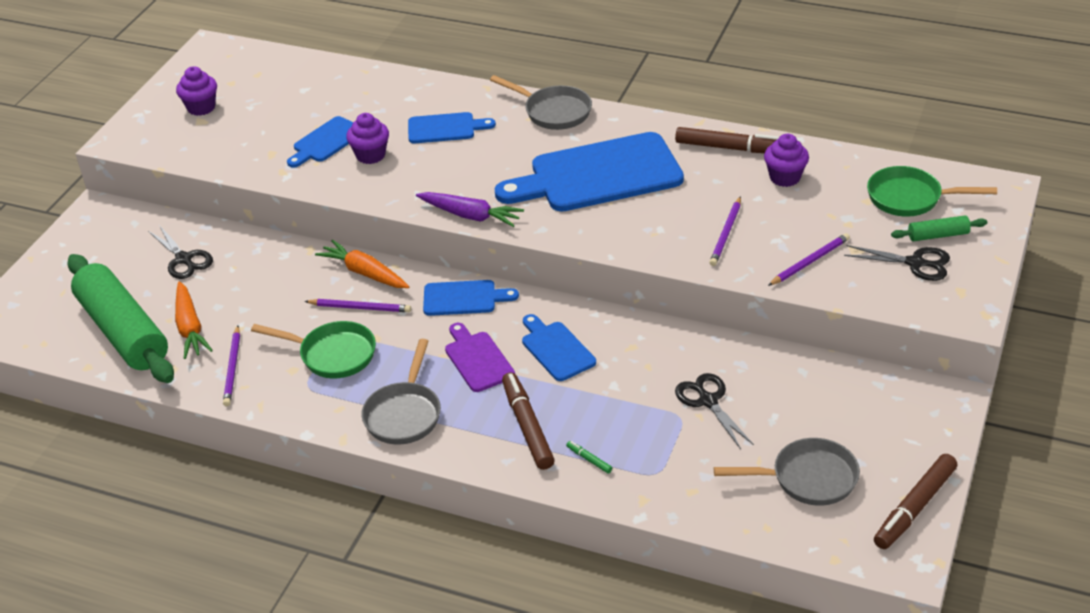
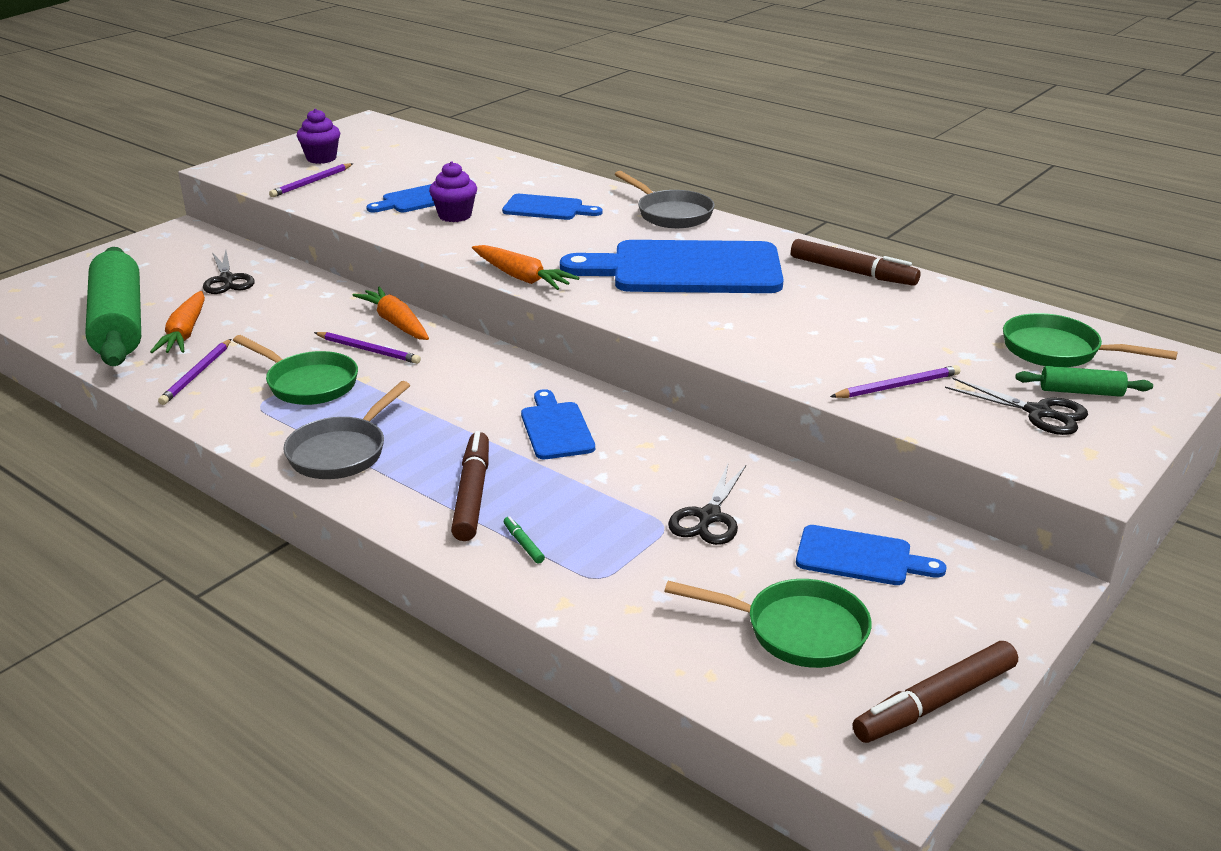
camera: 15 degrees right, 10 degrees down
purple carrot [416,192,524,227] -> orange carrot [472,245,579,290]
blue cutting board [423,280,519,316] -> blue cutting board moved to [796,525,947,585]
purple cutting board [445,323,515,392] -> none
black scissors [675,373,754,449] -> black scissors turned 150 degrees counterclockwise [668,464,746,545]
purple pencil [709,196,741,266] -> purple pencil moved to [269,163,353,197]
grey pan [714,438,860,506] -> green pan [665,579,872,668]
purple cupcake [764,134,809,187] -> none

